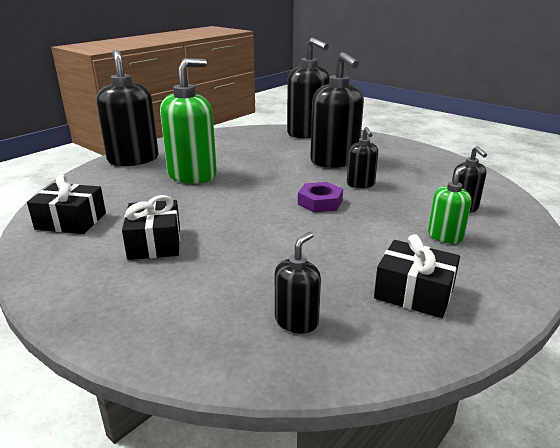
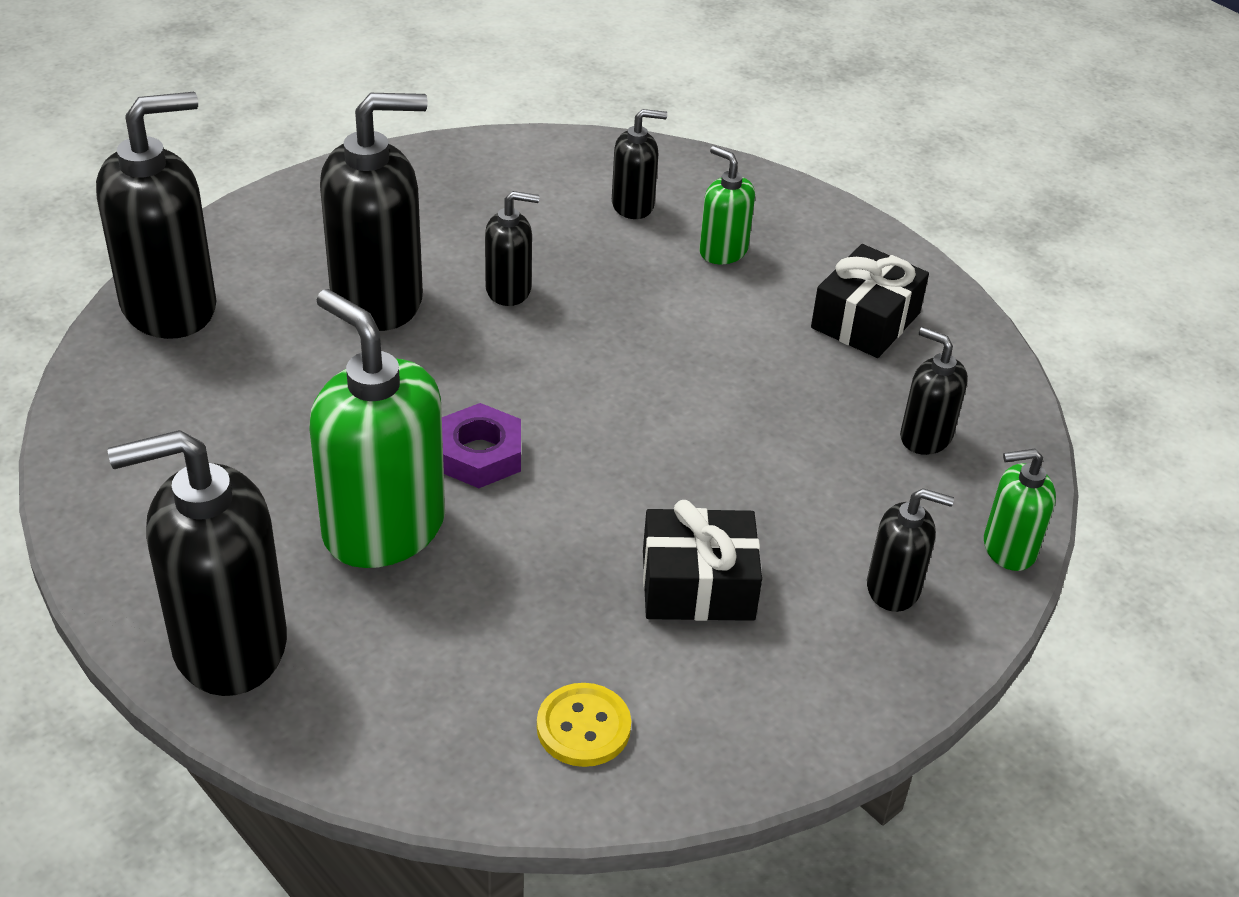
camera: 85 degrees left, 15 degrees up
black gift [27,175,106,234] -> yellow button [537,683,631,767]
purple nut [298,182,343,213] -> purple nut moved to [442,403,521,488]
none -> black soap dispenser [867,488,954,612]
none -> green soap dispenser [984,449,1056,571]

